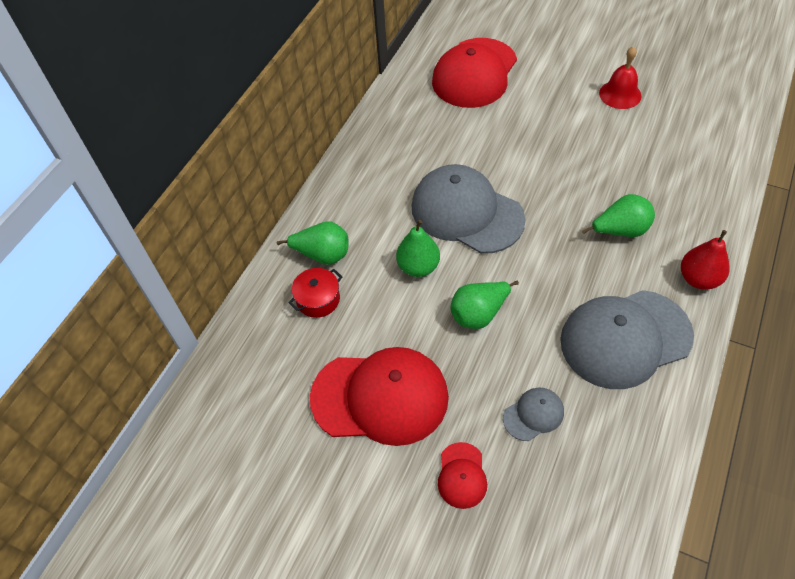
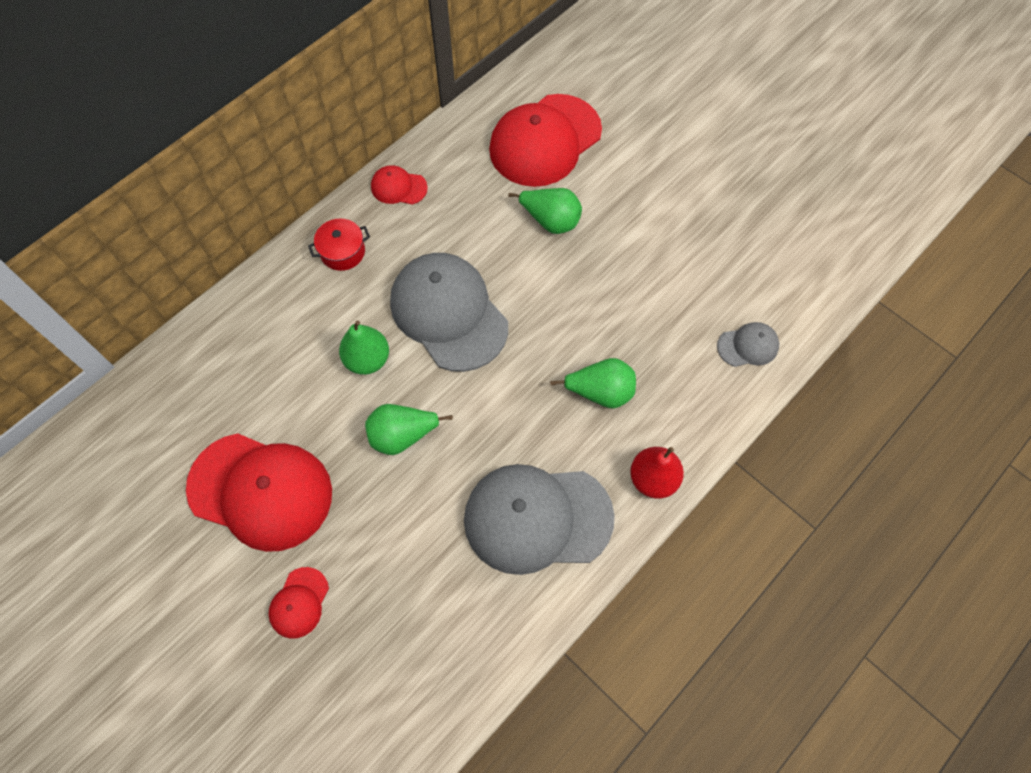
camera: 15 degrees right, 10 degrees up
green pear [277,221,349,265] -> green pear moved to [508,188,582,234]
red pot [288,268,342,318] -> red pot moved to [308,219,370,271]
grey cap [503,388,564,441] -> grey cap moved to [717,322,779,367]
red bell [599,46,642,109] -> none
none -> red cap [371,165,428,205]

